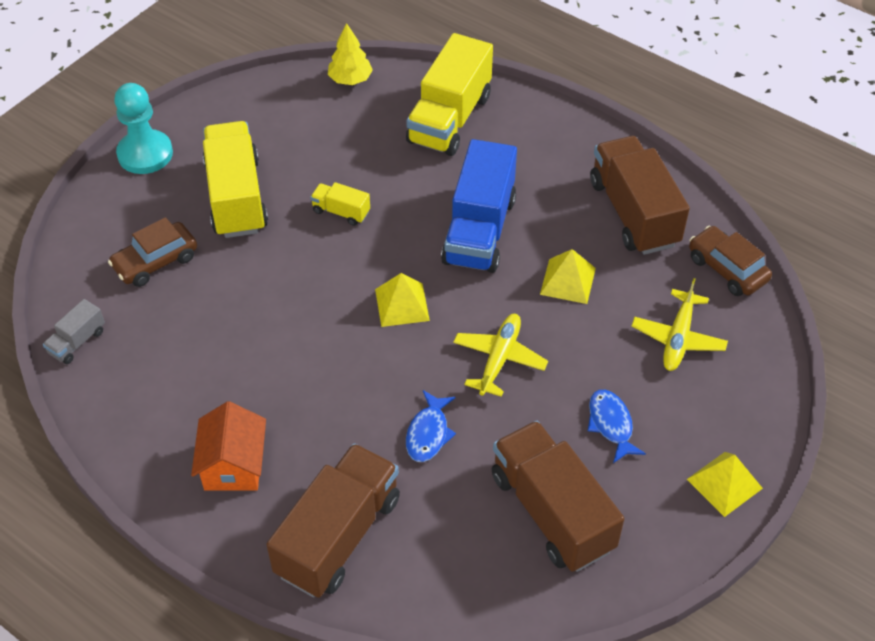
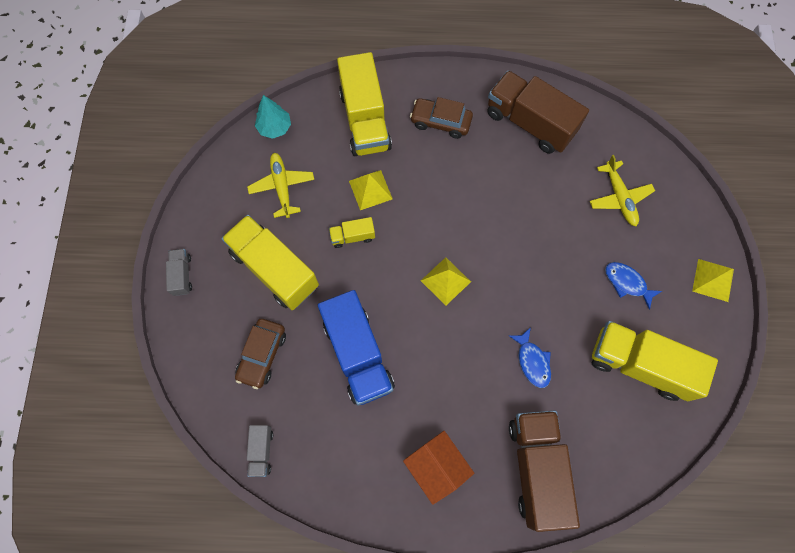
camera: 35 degrees left, 20 degrees up
turquoise pawn [114,83,173,174] -> grey truck [166,249,192,296]
yellow tree [328,23,373,85] -> turquoise tree [255,95,291,139]
blue truck [441,139,517,273] -> blue truck moved to [318,290,395,405]
yellow plane [453,314,548,397] -> yellow plane moved to [247,153,314,218]
brown truck [492,421,624,572] -> yellow truck [592,321,718,401]
yellow pyramid [540,249,596,304] -> yellow pyramid moved to [349,170,393,210]
brown car [689,226,772,296] -> brown car moved to [410,97,473,139]

